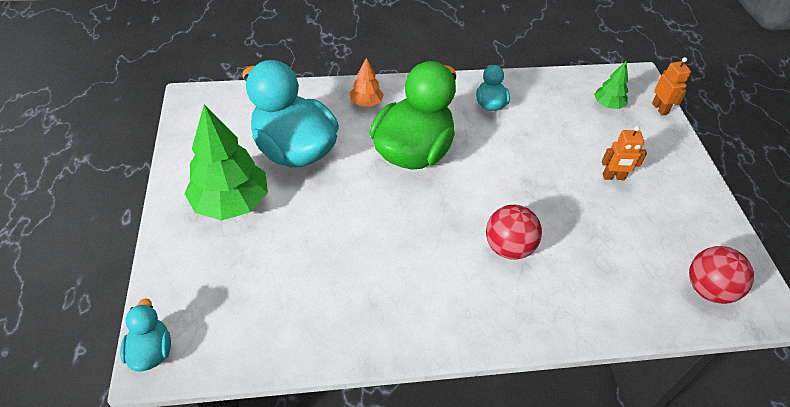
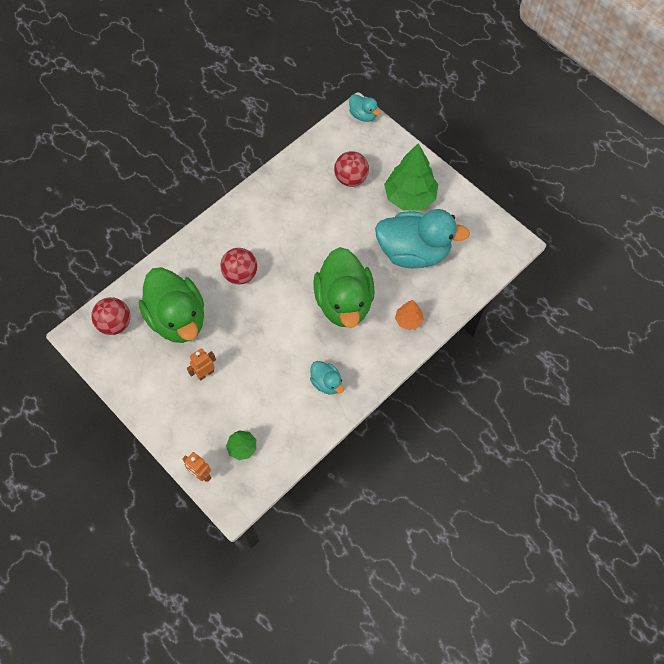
camera: 145 degrees right, 15 degrees up
none -> green duck [139,267,204,343]
none -> red ball [334,151,369,187]

